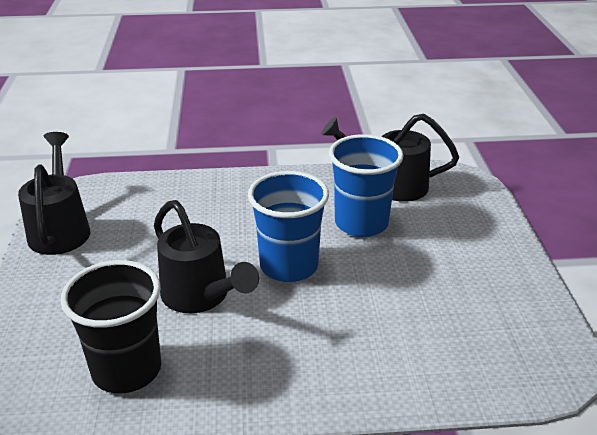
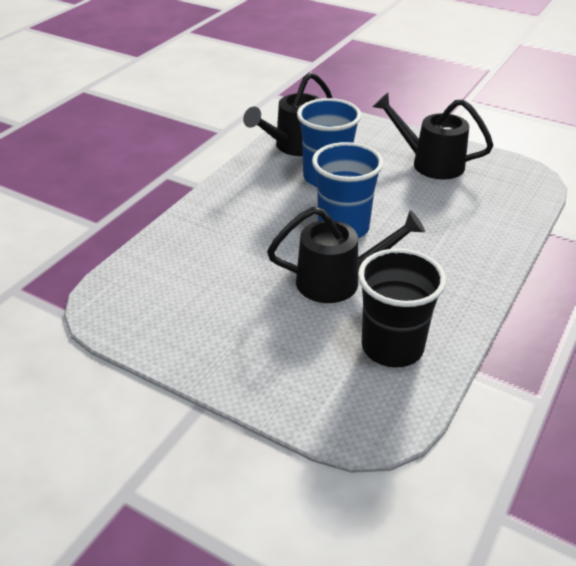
camera: 55 degrees left, 5 degrees up
black watering can [18,132,90,255] -> black watering can moved to [373,93,493,180]

